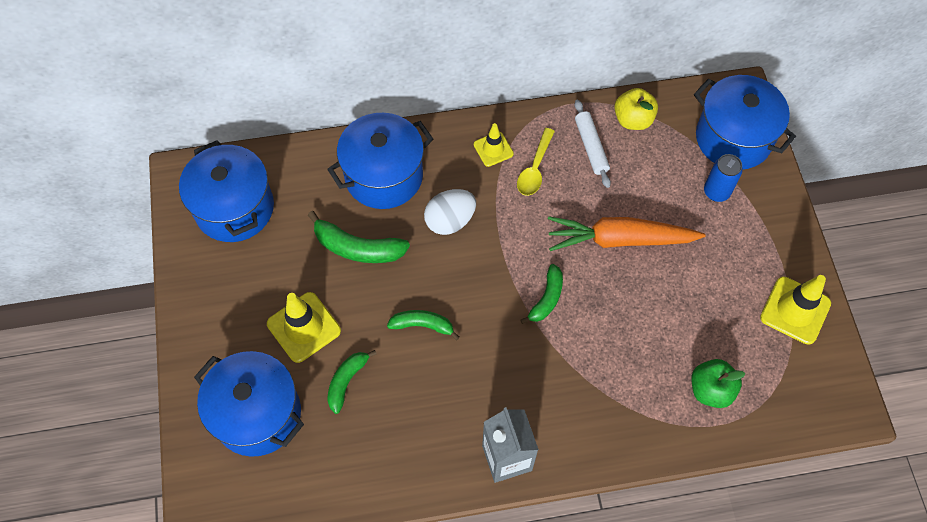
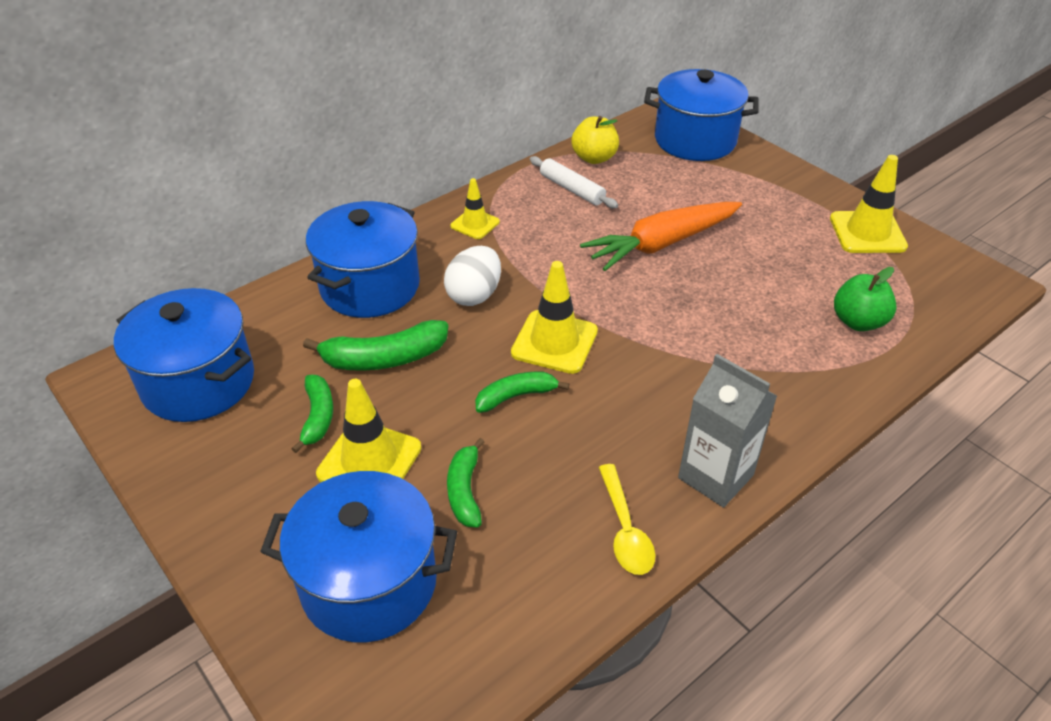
camera: 30 degrees left, 20 degrees down
yellow spoon [517,128,555,196] -> yellow spoon moved to [598,464,655,575]
green banana [521,264,563,324] -> green banana moved to [292,375,333,453]
blue can [704,154,743,202] -> none
none -> yellow traffic cone [511,261,598,374]

